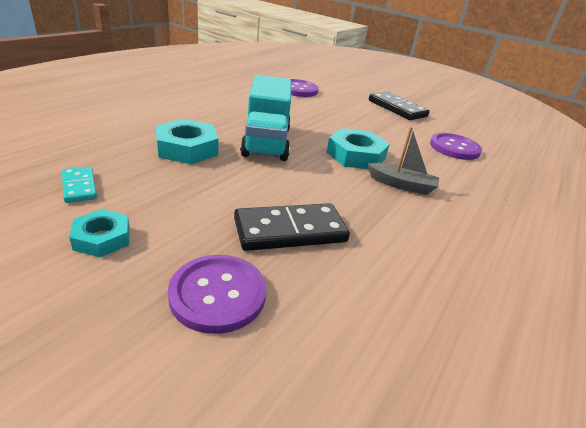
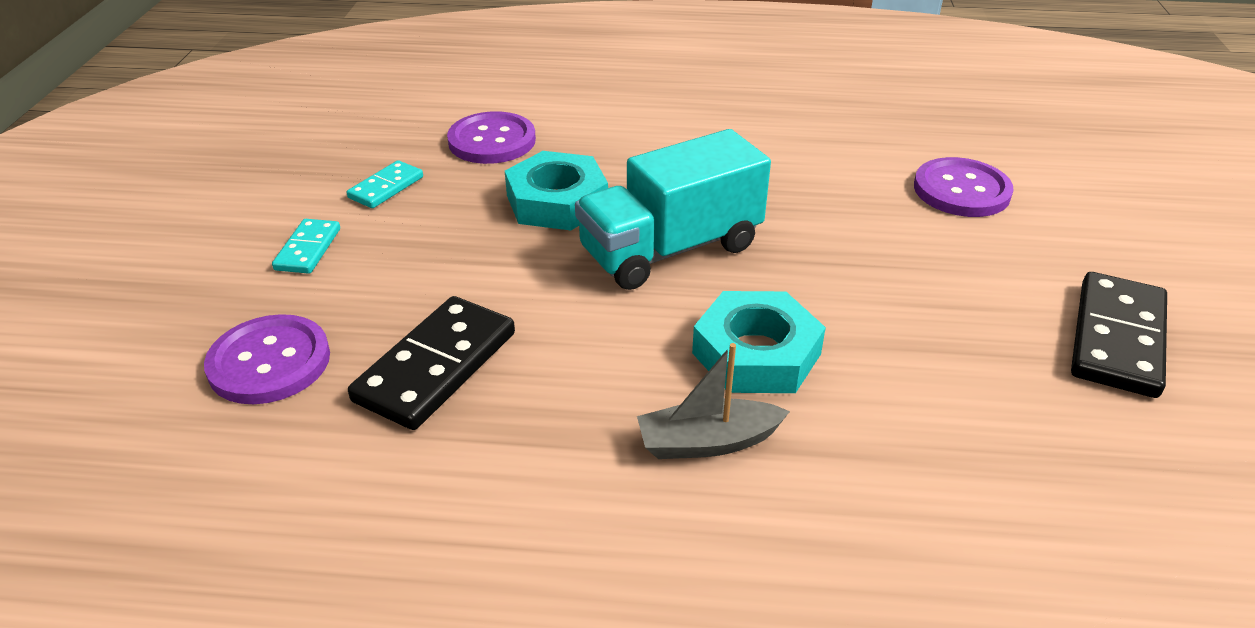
camera: 65 degrees right, 5 degrees up
turquoise nut [69,209,130,257] -> turquoise domino [272,219,340,274]
black domino [234,203,350,251] -> black domino turned 75 degrees clockwise [348,296,515,430]
grey boat [368,127,439,195] -> grey boat turned 90 degrees clockwise [637,343,790,459]
purple button [430,133,482,160] -> purple button moved to [447,111,536,164]

